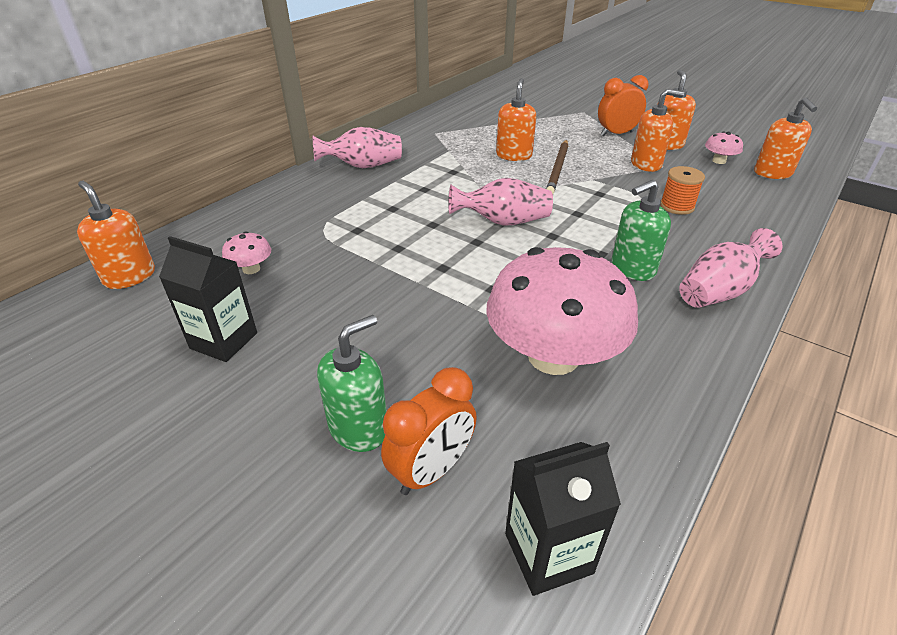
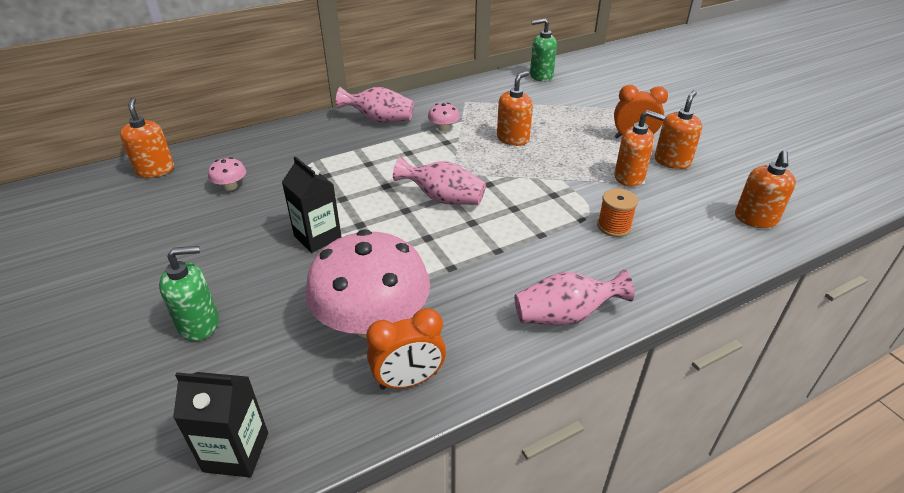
camera: 25 degrees right, 0 degrees up
black carton [159,236,257,362] -> black carton moved to [282,156,342,253]
orange clock [381,367,477,495] -> orange clock moved to [366,308,446,390]
brown pencil [546,140,568,194] -> none
green soap dispenser [612,180,671,281] -> green soap dispenser moved to [530,19,557,82]
pink mushroom [705,132,743,164] -> pink mushroom moved to [428,103,460,131]

